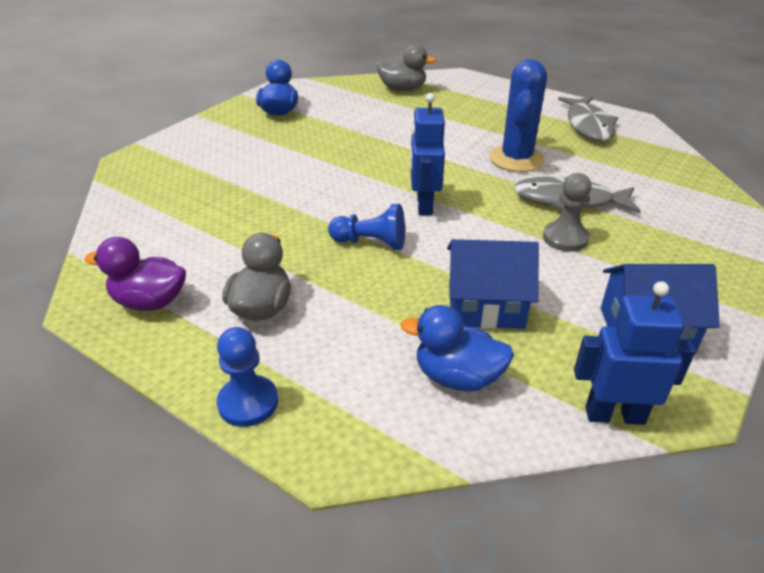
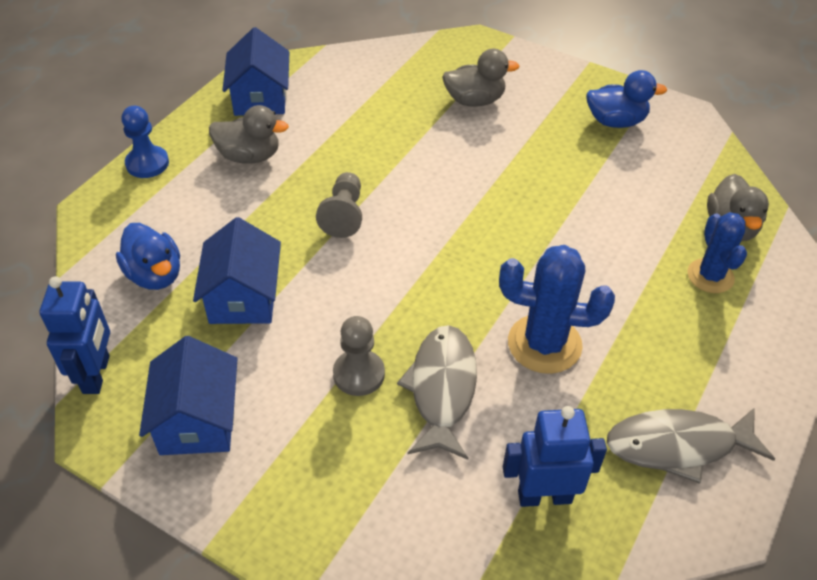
camera: 85 degrees right, 10 degrees up
purple duck [85,237,186,311] -> blue house [222,27,289,116]
blue pawn [328,204,405,250] -> grey pawn [316,172,362,238]
blue duck [401,305,514,392] -> blue duck turned 135 degrees clockwise [116,223,180,290]
blue robot [410,93,445,215] -> blue robot moved to [503,406,607,507]
none -> grey duck [442,49,520,107]
none -> blue cactus [687,212,747,293]

